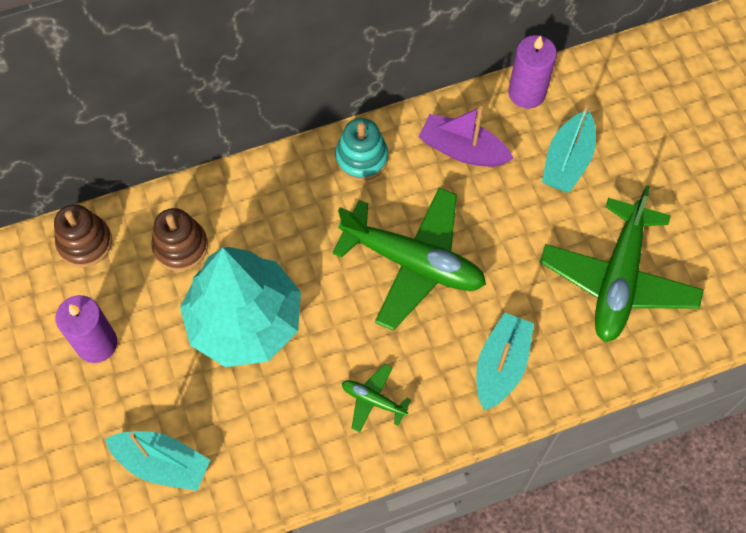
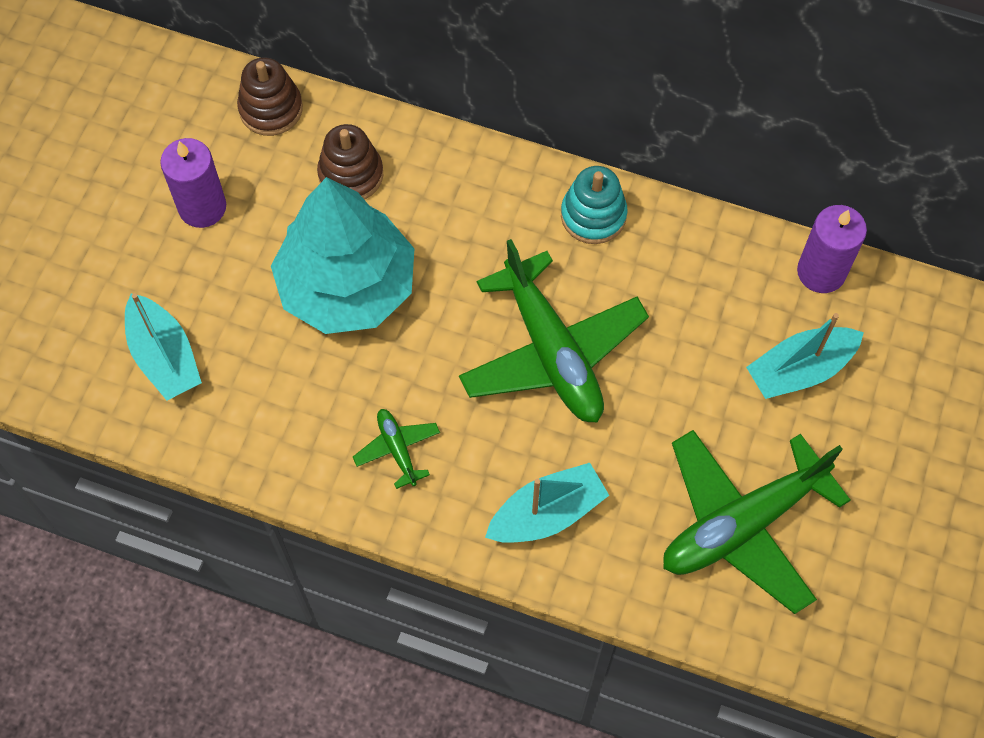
camera: 40 degrees right, 0 degrees up
purple boat [419,106,514,167] -> none

